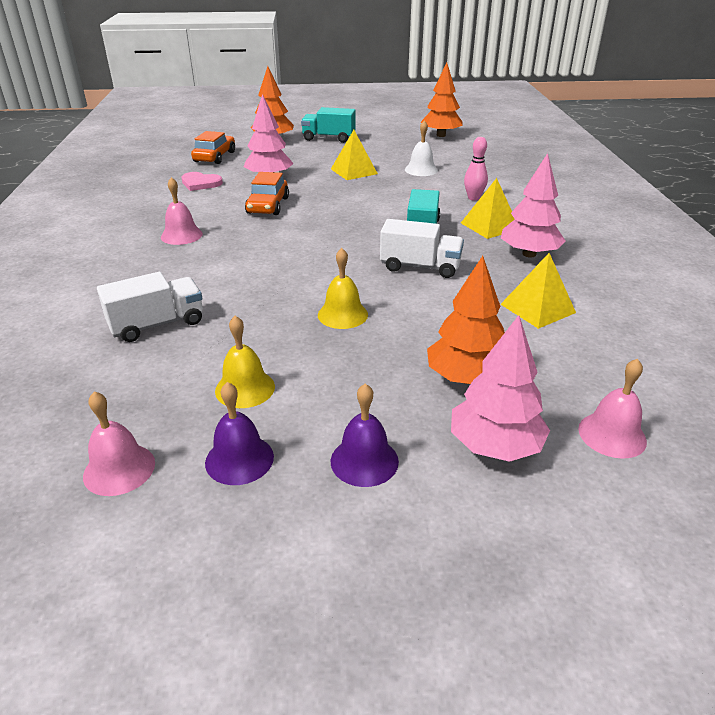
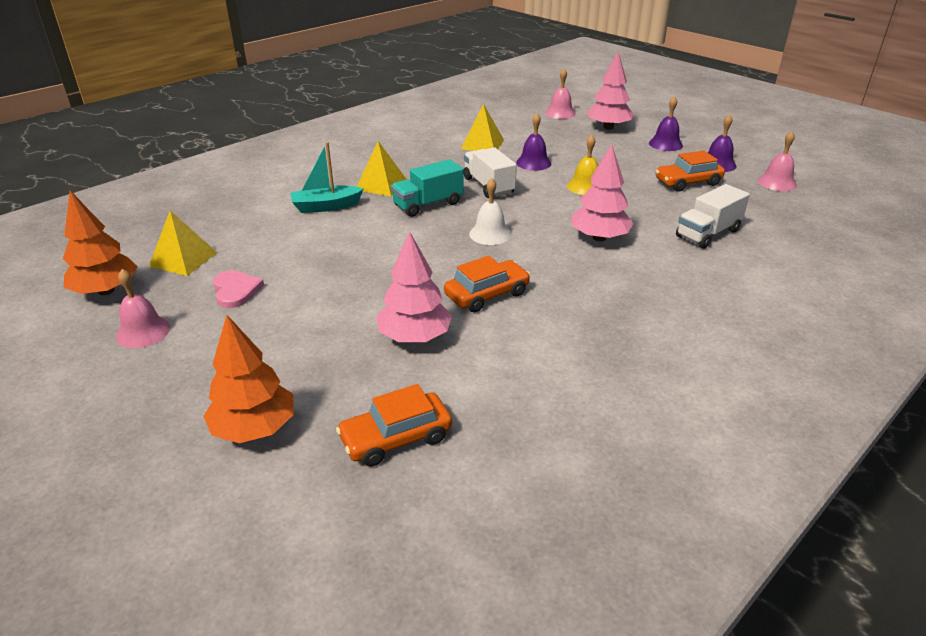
camera: 130 degrees left, 0 degrees up
white truck [97,272,203,342] -> white truck turned 60 degrees counterclockwise [676,184,750,249]
pink bell [161,177,203,245] -> pink bell moved to [116,269,170,348]
pink heart [182,172,223,191] -> pink heart moved to [213,270,264,308]
yellow bell [215,316,275,408] -> orange car [655,150,725,192]
turquoise truck [301,107,356,143] -> none
yellow pyramid [331,130,378,180] -> yellow pyramid moved to [149,210,217,276]
white bell [405,120,438,176] -> white bell moved to [469,178,511,245]
orange tree [427,256,505,384] -> none
pink bowling pin [464,137,488,201] -> turquoise boat [291,142,364,213]
pink tree [501,153,565,257] -> pink tree moved to [572,144,633,241]
none -> purple bell [516,113,551,171]

